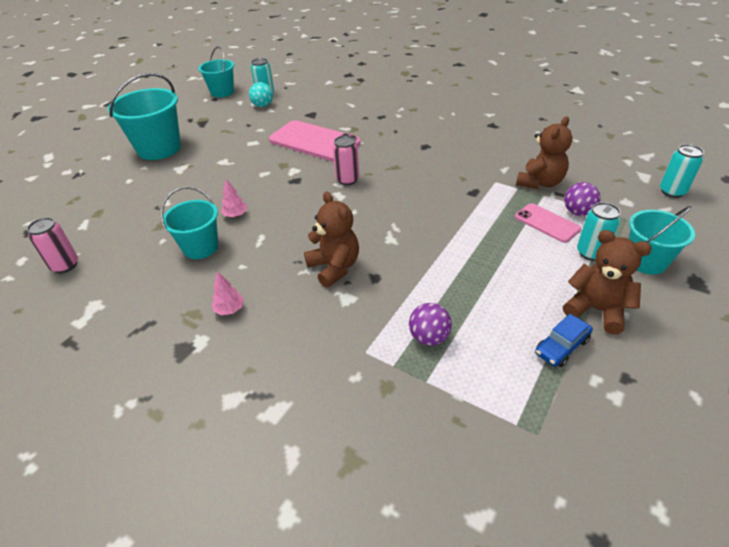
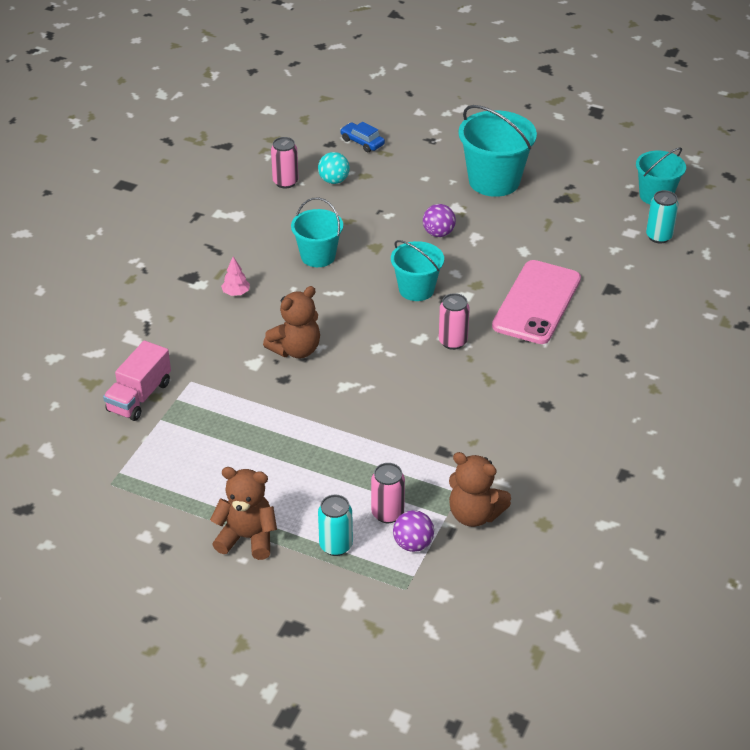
camera: 80 degrees right, 0 degrees up
pink tree [221,179,247,217] -> none
turquoise ball [249,82,273,107] -> turquoise ball moved to [318,152,350,184]
purple ball [409,303,452,346] -> purple ball moved to [423,204,456,237]
pink phone [515,203,581,243] -> pink can [371,463,405,523]
blue car [535,314,593,367] -> blue car moved to [340,121,385,152]
brown teddy bear [563,230,652,335] -> brown teddy bear turned 105 degrees counterclockwise [210,467,277,560]
turquoise bucket [629,206,695,275] -> turquoise bucket moved to [391,240,444,301]
turquoise can [660,144,704,198] -> none
none -> pink truck [103,341,171,421]

